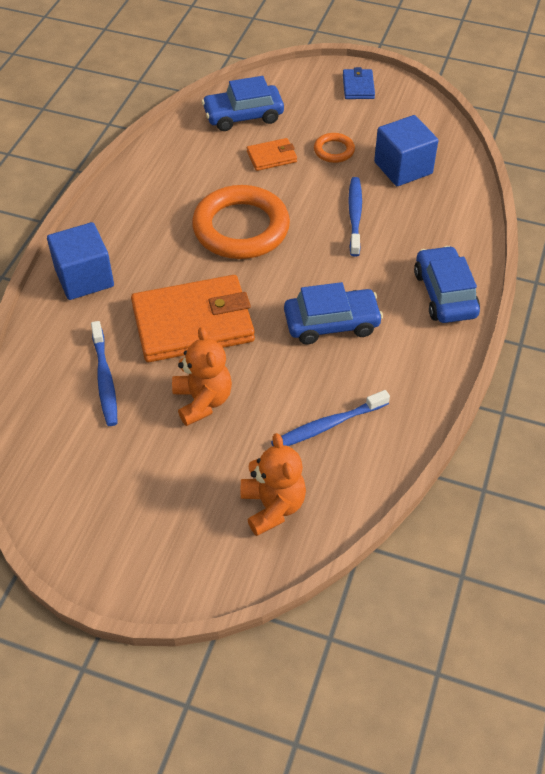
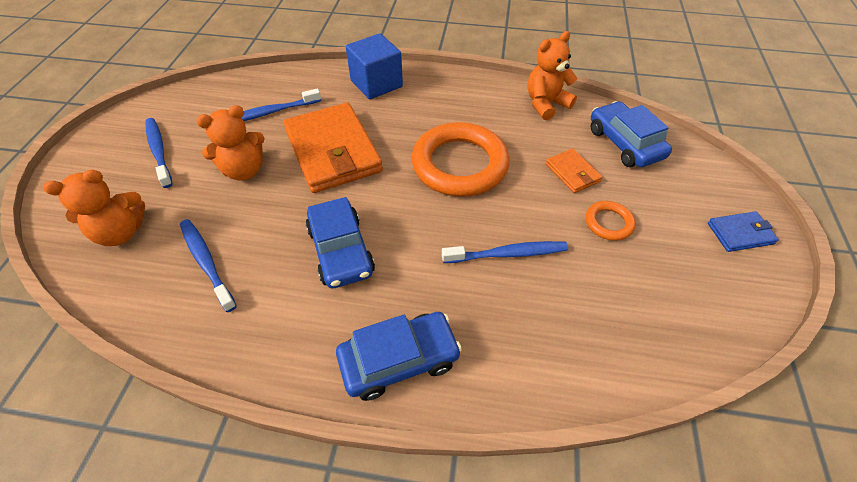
camera: 80 degrees right, 0 degrees up
blue cube [374,115,438,186] -> none
none -> blue toothbrush [146,118,172,188]
none -> orange teddy bear [527,31,578,120]

